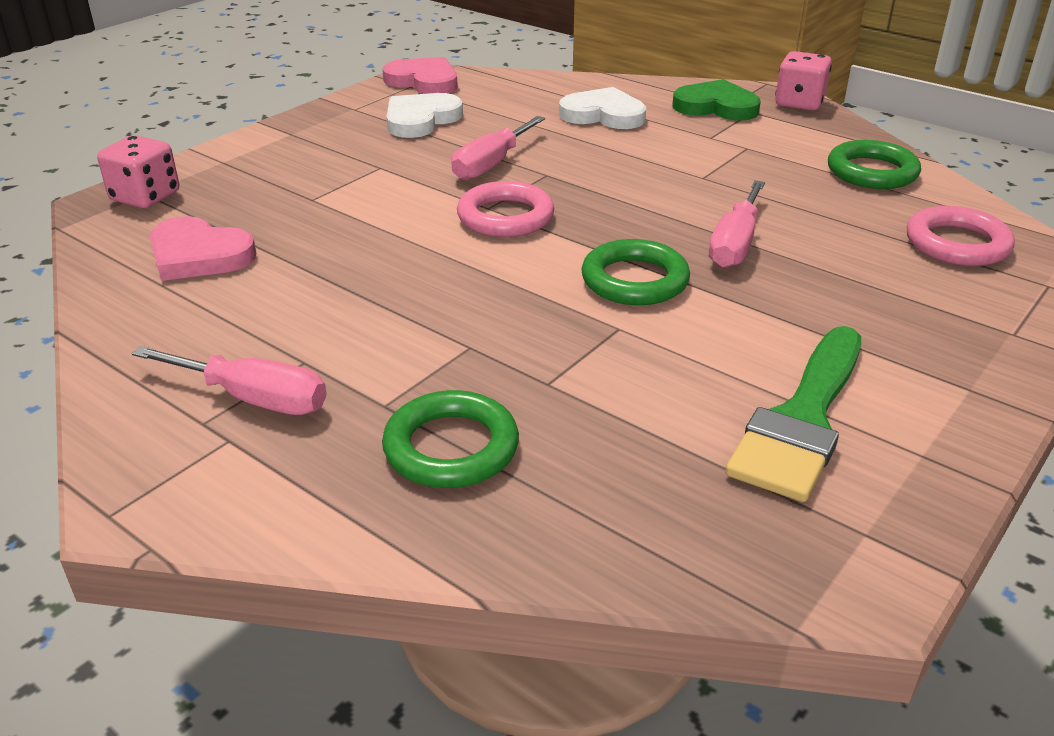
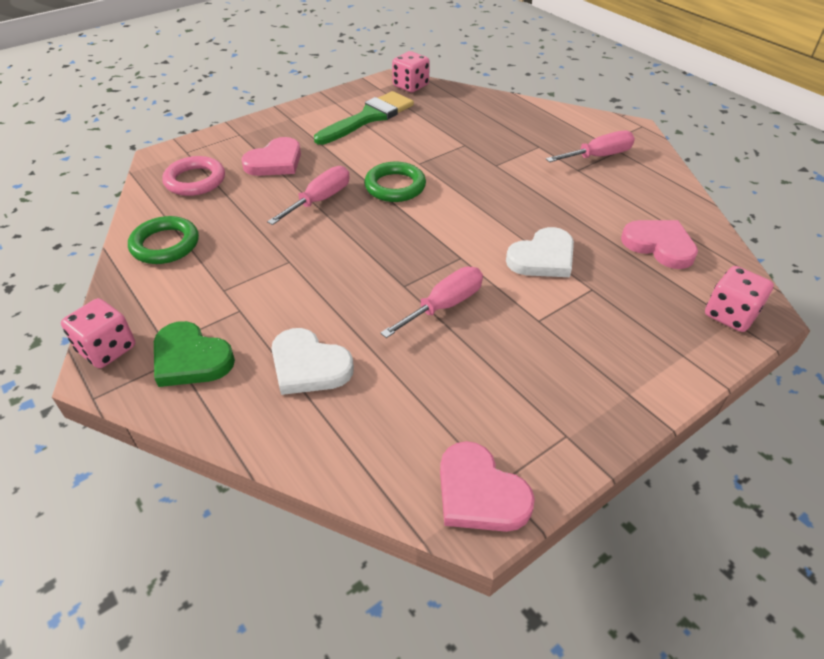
camera: 165 degrees left, 10 degrees up
pink screwdriver [132,346,327,415] -> pink screwdriver turned 120 degrees clockwise [546,131,635,162]
green ring [382,390,519,488] -> none
white heart [387,93,463,138] -> white heart moved to [506,227,574,277]
pink ring [457,181,554,237] -> none
none -> pink heart [241,137,301,176]
none -> pink dice [392,51,430,92]

